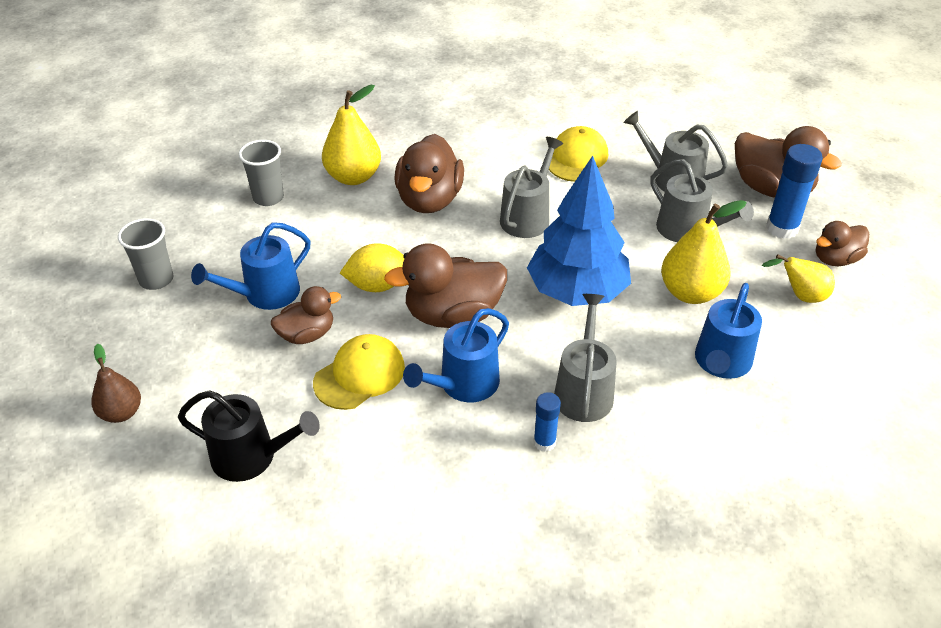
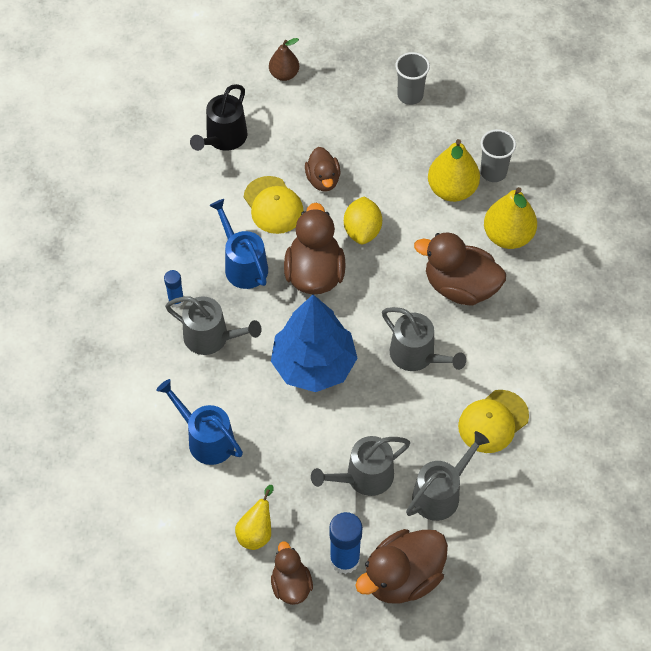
camera: 105 degrees right, 15 degrees up
blue watering can [191,222,311,310] -> none
yellow cap [549,126,608,182] -> yellow cap turned 105 degrees clockwise [458,390,529,453]
yellow pear [661,200,747,304] -> yellow pear moved to [428,139,480,202]

